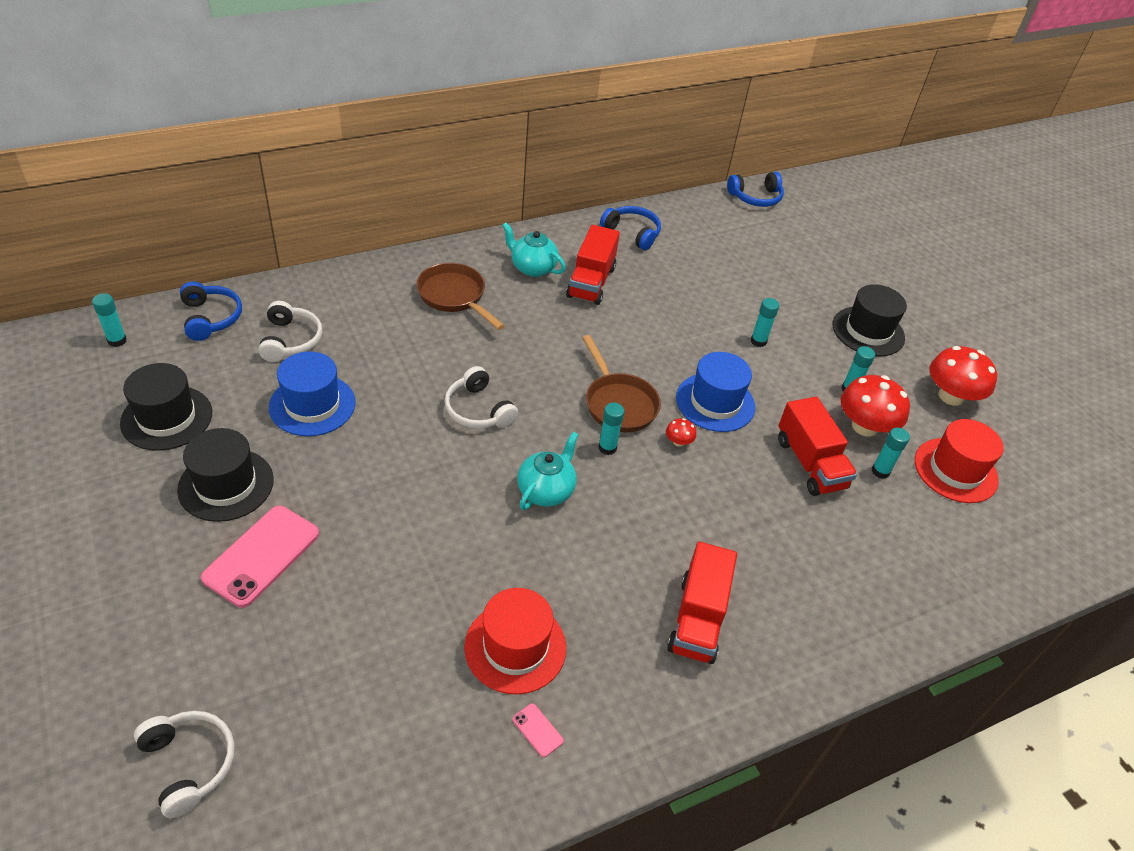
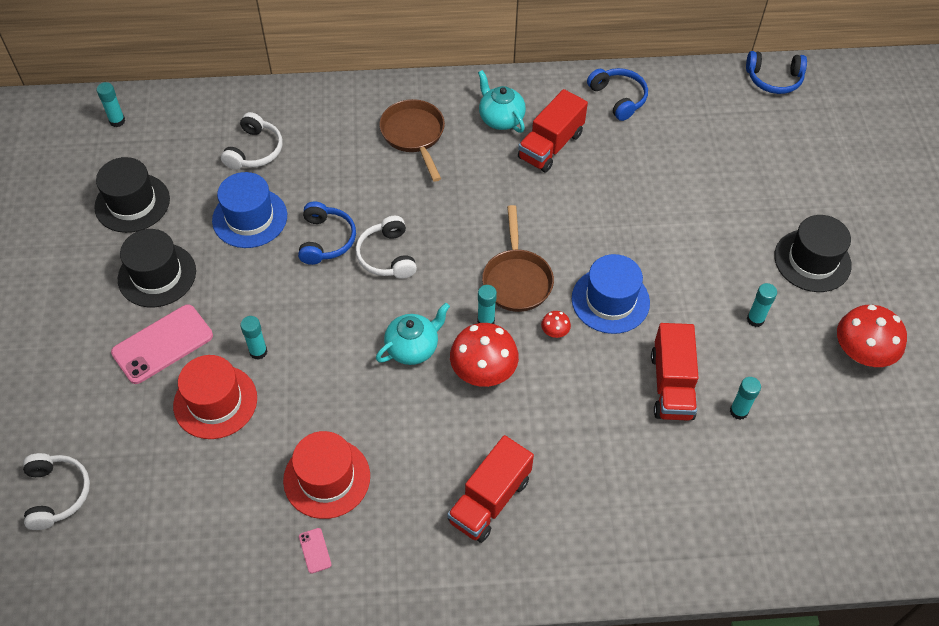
camera: 25 degrees right, 10 degrees up
blue headphones [180,281,242,341] -> blue headphones moved to [298,201,356,265]
turquoise glue stick [751,298,779,347] -> turquoise glue stick moved to [240,316,267,360]
red mushroom [841,375,910,437] -> red mushroom moved to [450,323,519,387]
red hat [915,419,1004,503] -> red hat moved to [173,355,257,439]

